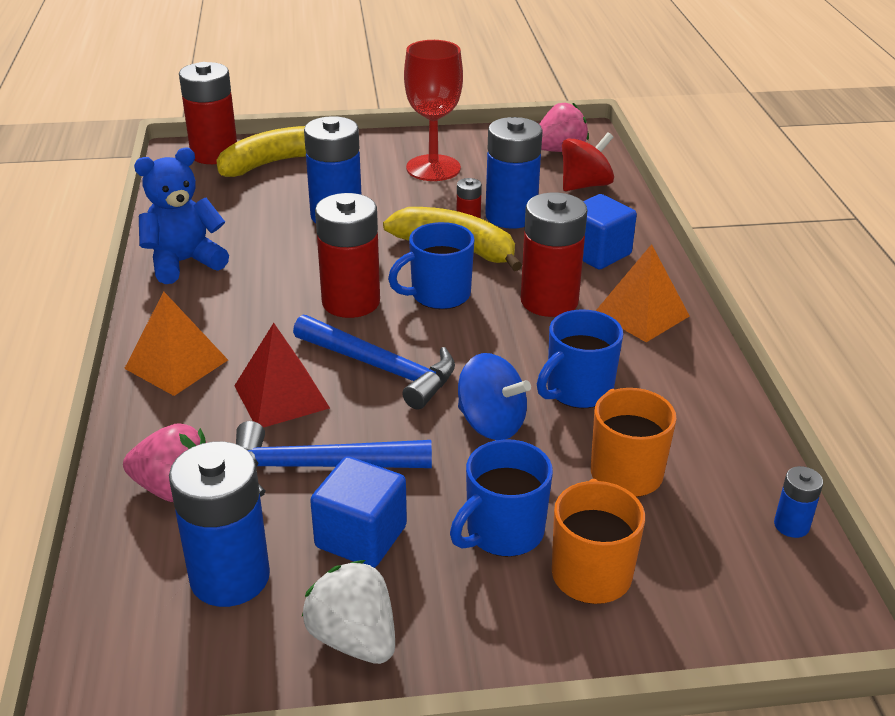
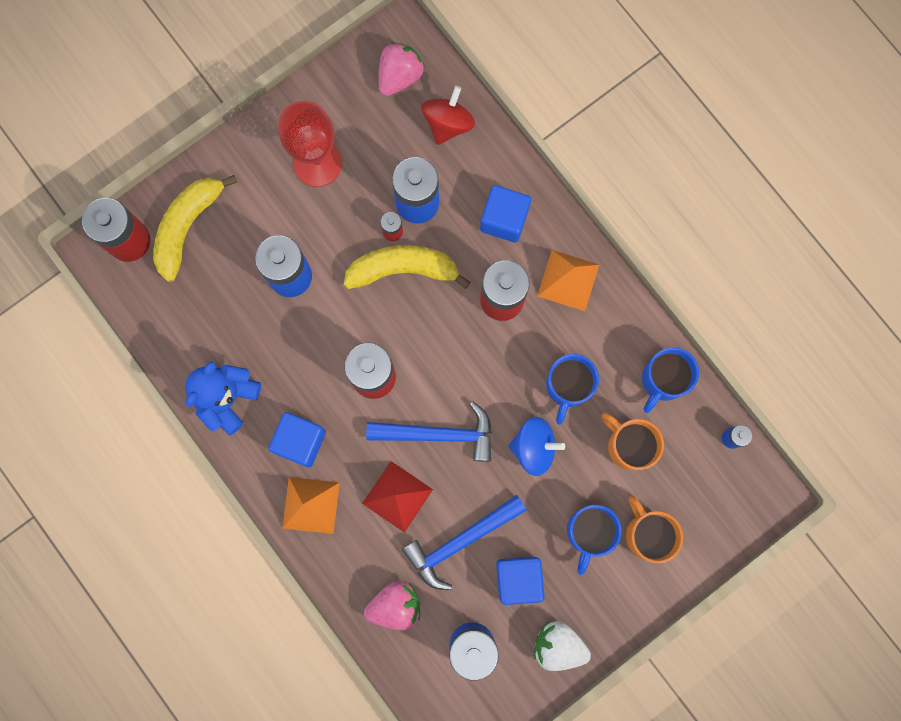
camera: 30 degrees left, 45 degrees up
blue mug [388,222,475,309] -> blue mug moved to [642,347,699,413]
none -> blue cube [269,412,326,467]

